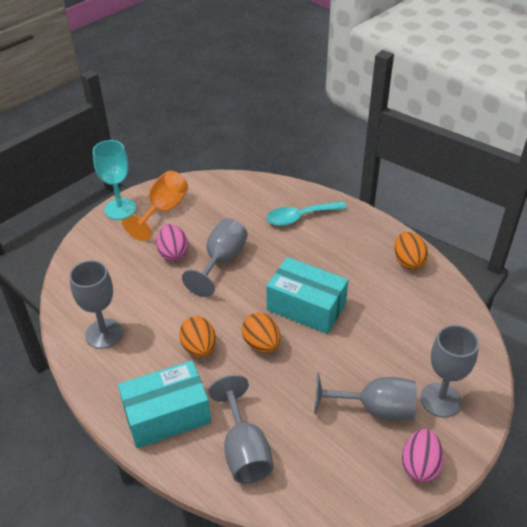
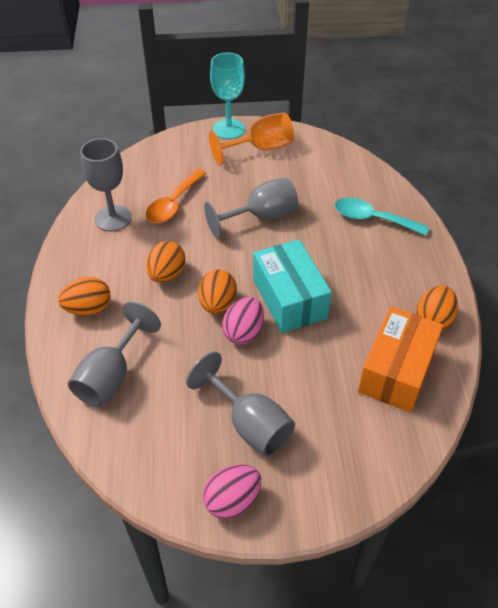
camera: 40 degrees right, 5 degrees up
turquoise box [118,360,211,448] -> orange egg [58,277,111,316]
pink egg [156,224,188,261] -> pink egg moved to [222,297,264,345]
grey goblet [420,325,479,417] -> none
none -> orange spoon [146,169,206,223]
none -> orange box [358,307,443,412]

